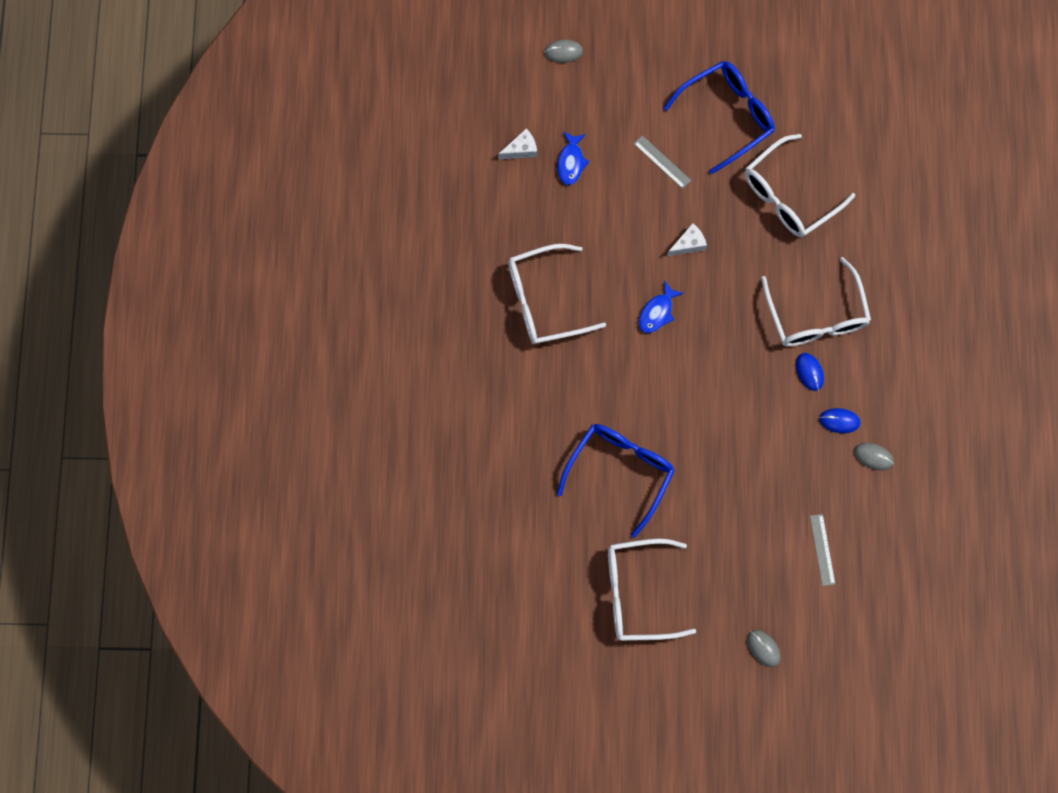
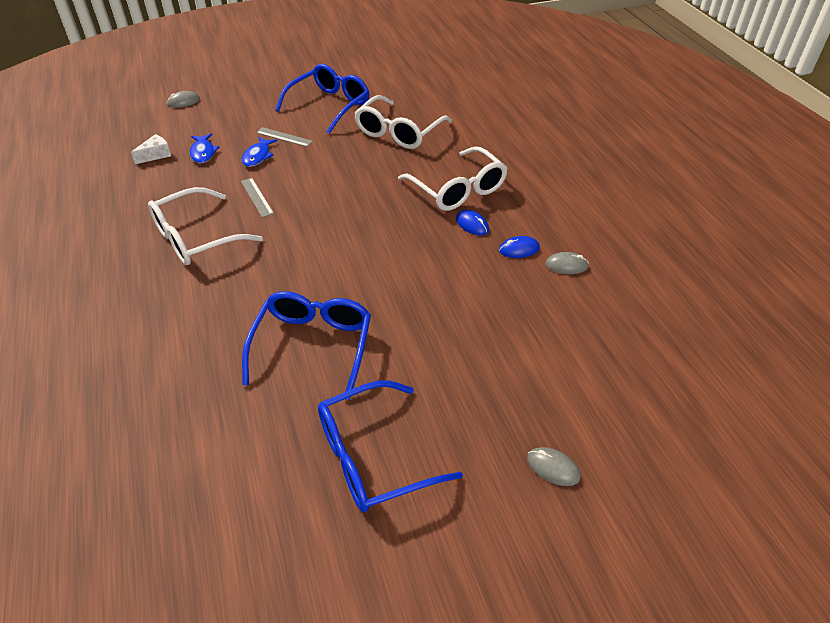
camera: 20 degrees left, 30 degrees down
white glasses [608,538,696,641] -> blue glasses [318,380,463,512]
blue fish [638,280,683,333] -> blue fish moved to [242,137,277,167]
white cheese [667,223,707,256] -> none
grey ruler [810,514,835,586] -> grey ruler moved to [241,178,274,217]

